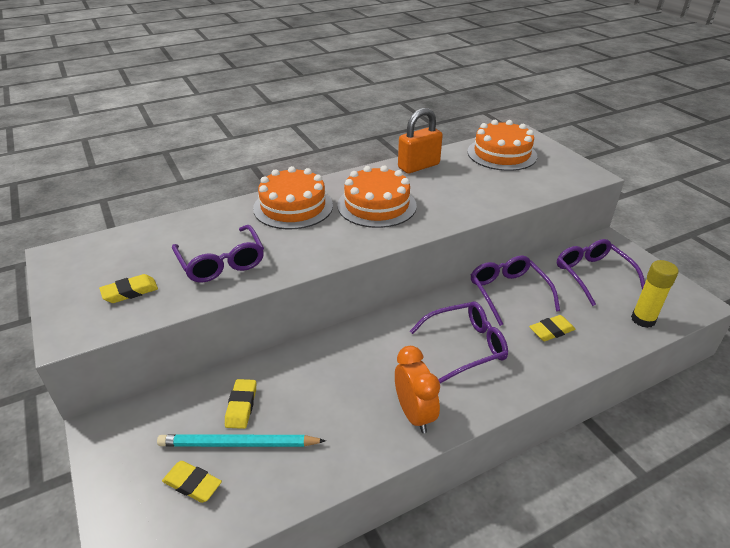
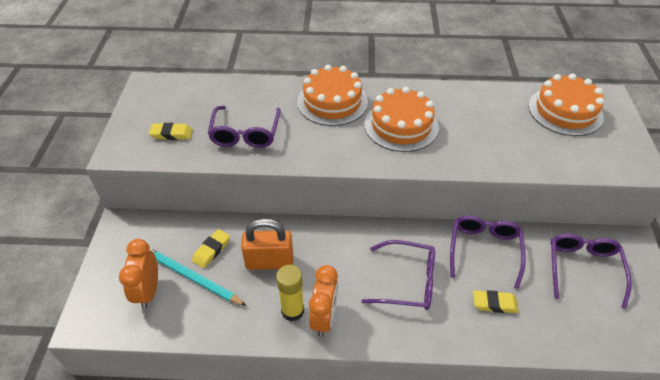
camera: 30 degrees right, 10 degrees up
yellow eraser [162,461,222,503] -> orange clock [119,239,158,309]
orange padlock [398,108,443,173] -> orange padlock moved to [241,218,293,270]
yellow glue stick [631,260,678,328] -> yellow glue stick moved to [276,265,304,321]

